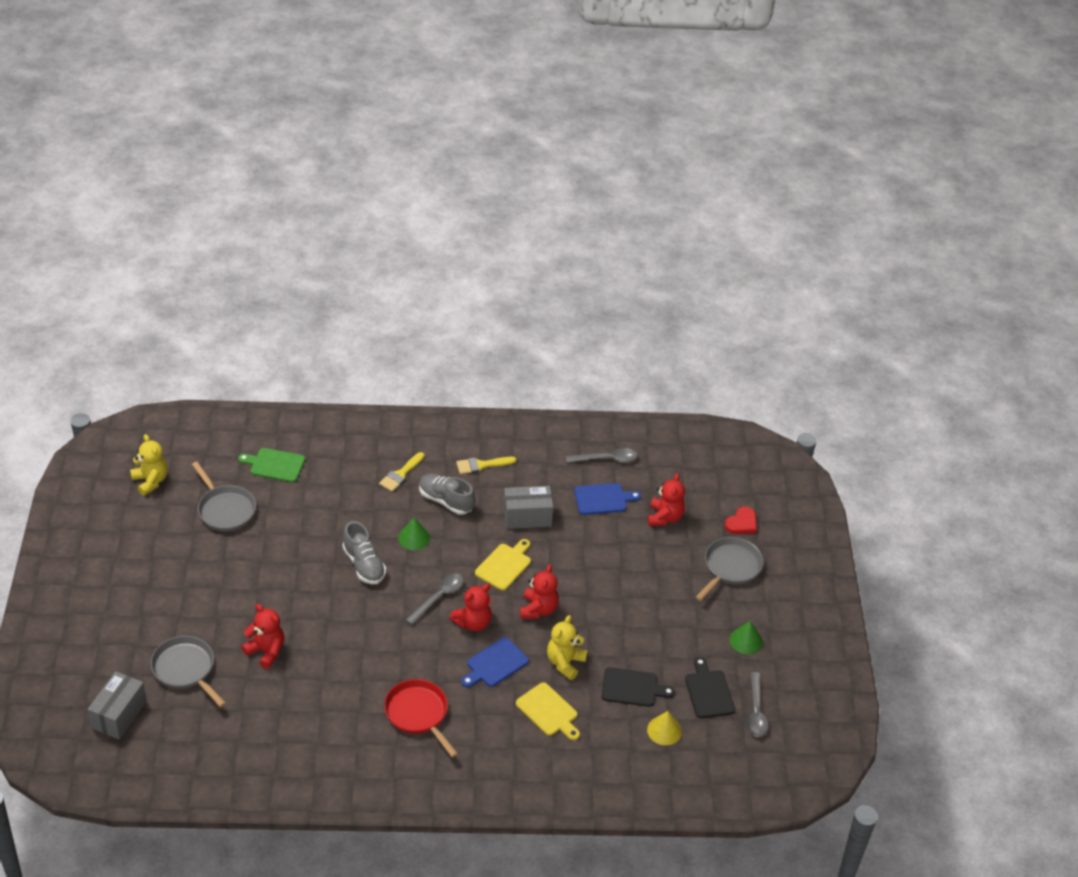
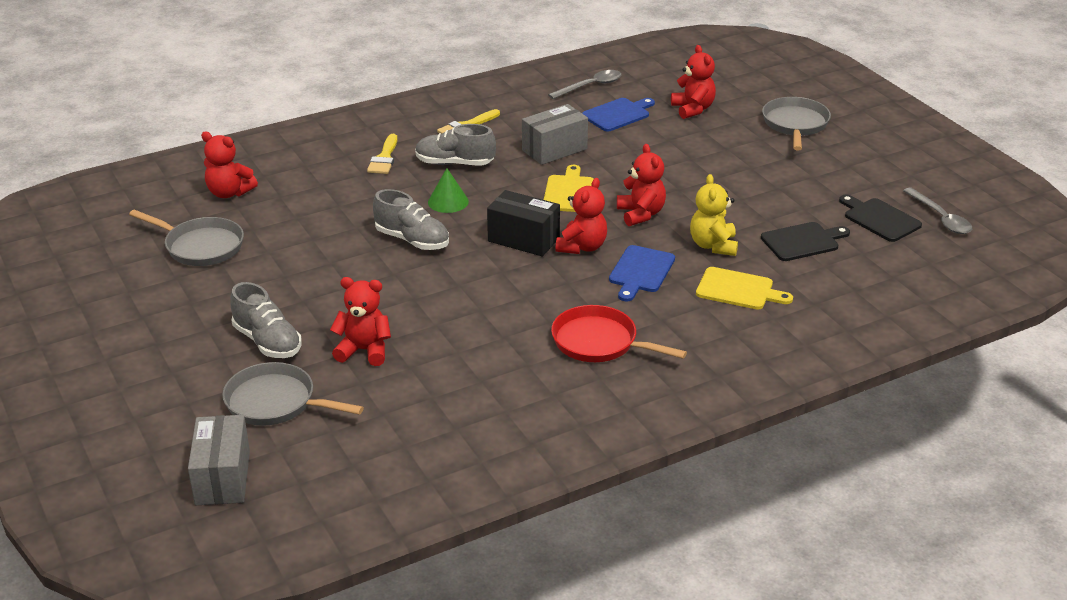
camera: 25 degrees left, 10 degrees down
yellow teddy bear [130,434,168,496] -> none
green cutting board [238,448,305,482] -> red teddy bear [201,131,258,198]
grey spoon [406,574,463,625] -> black box [487,190,560,256]
yellow cone [647,711,682,745] -> none
red heart [725,506,757,534] -> none
green cone [729,621,763,654] -> none
none -> grey shoe [230,282,302,358]

